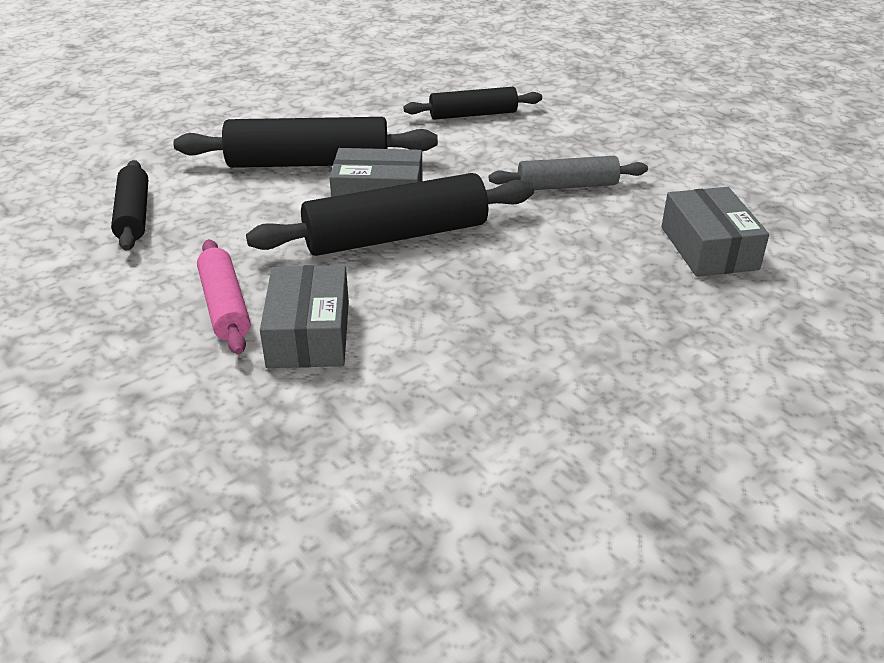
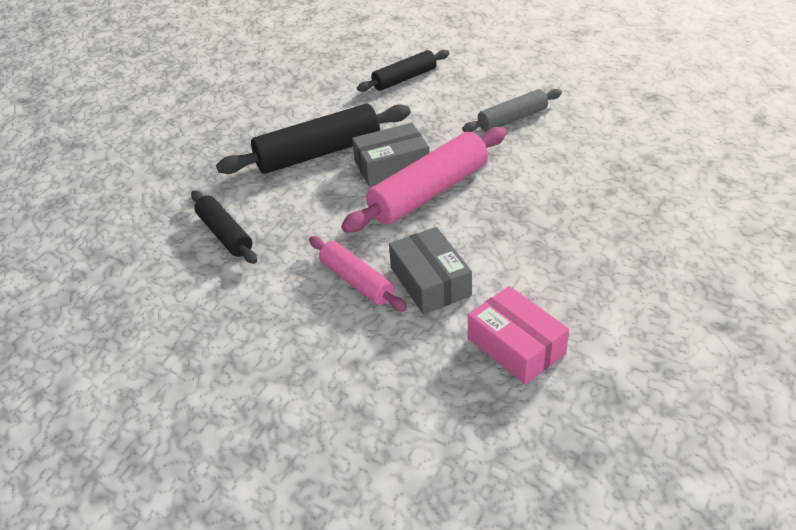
camera: 20 degrees left, 5 degrees up
black rolling pin [246,173,534,256] -> pink rolling pin [341,127,507,233]
grey box [661,187,769,277] -> none
none -> pink box [468,286,569,384]

